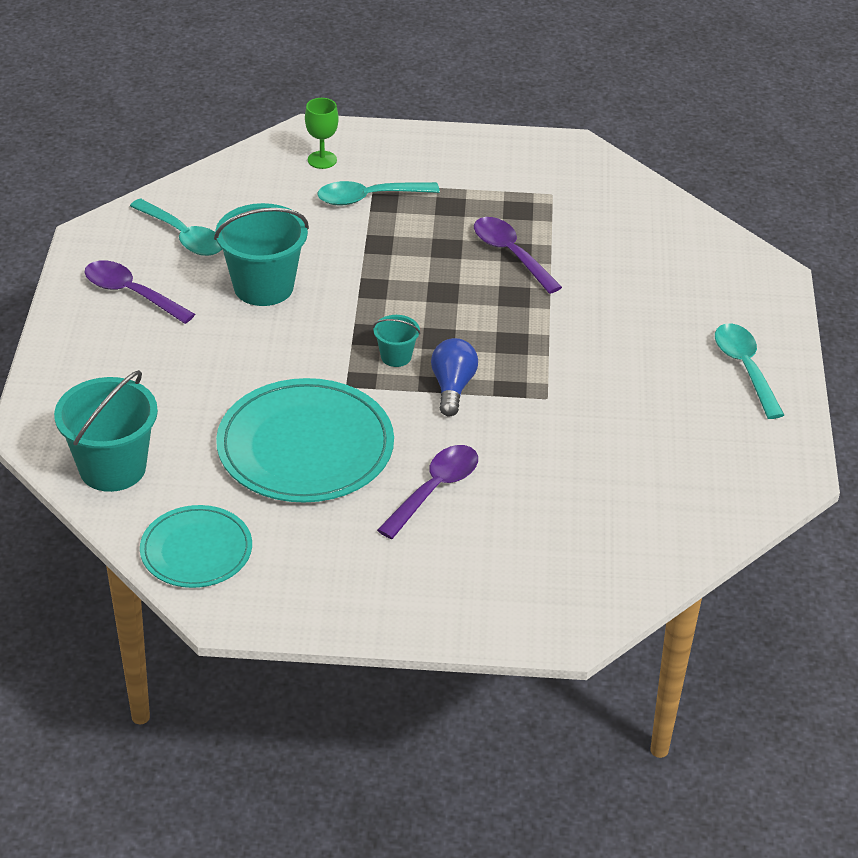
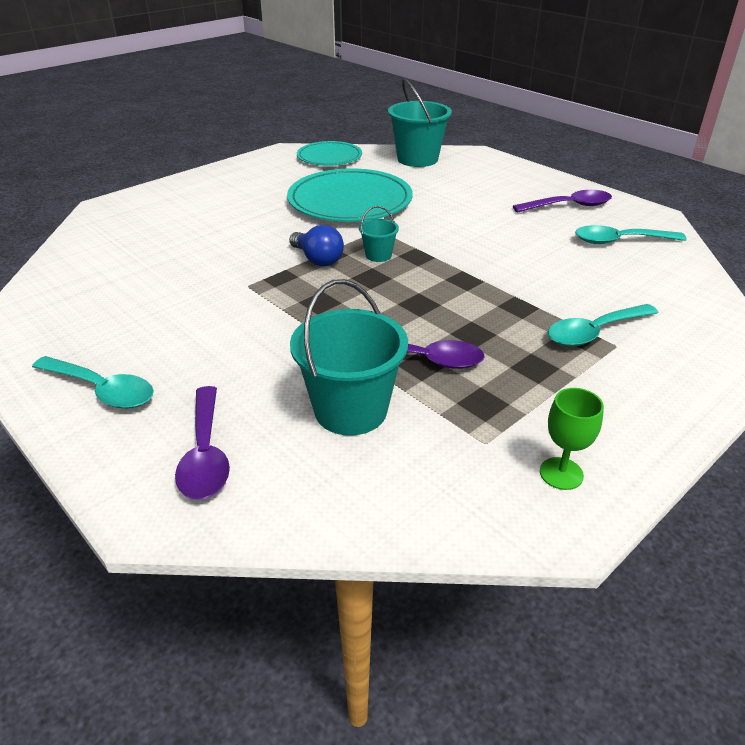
camera: 135 degrees right, 5 degrees down
turquoise bucket [214,203,309,306] -> turquoise bucket moved to [290,279,408,436]
green goblet [305,98,339,169] -> green goblet moved to [540,388,604,490]
turquoise spoon [317,181,440,206] -> turquoise spoon turned 150 degrees counterclockwise [548,304,658,346]
purple spoon [377,445,478,539] -> purple spoon moved to [175,386,230,500]

